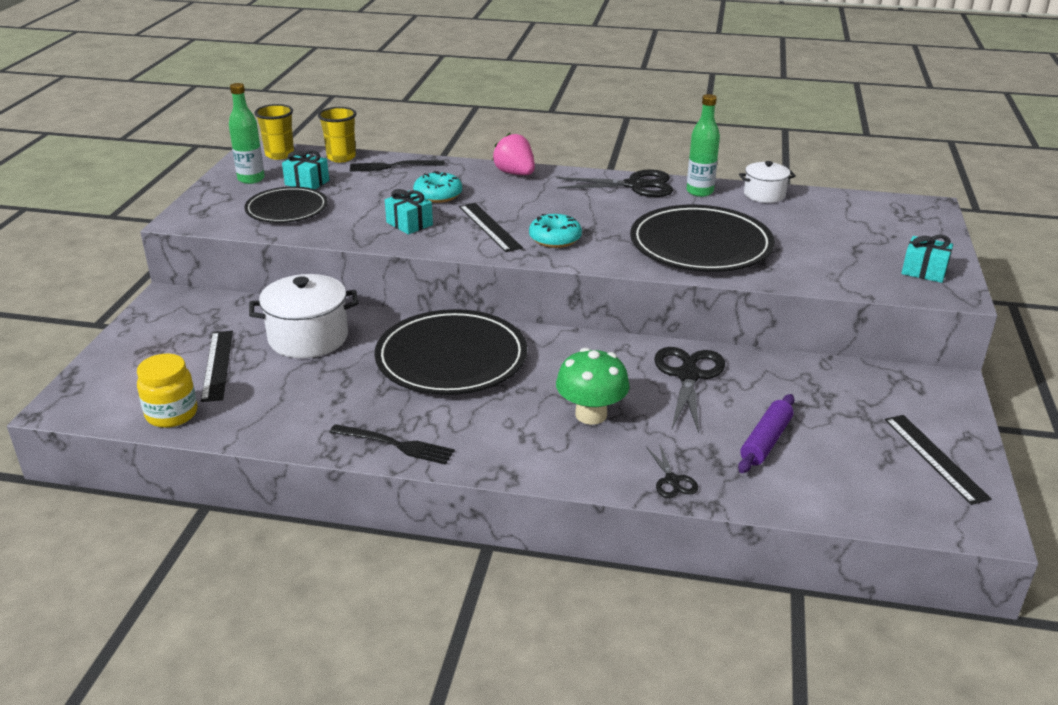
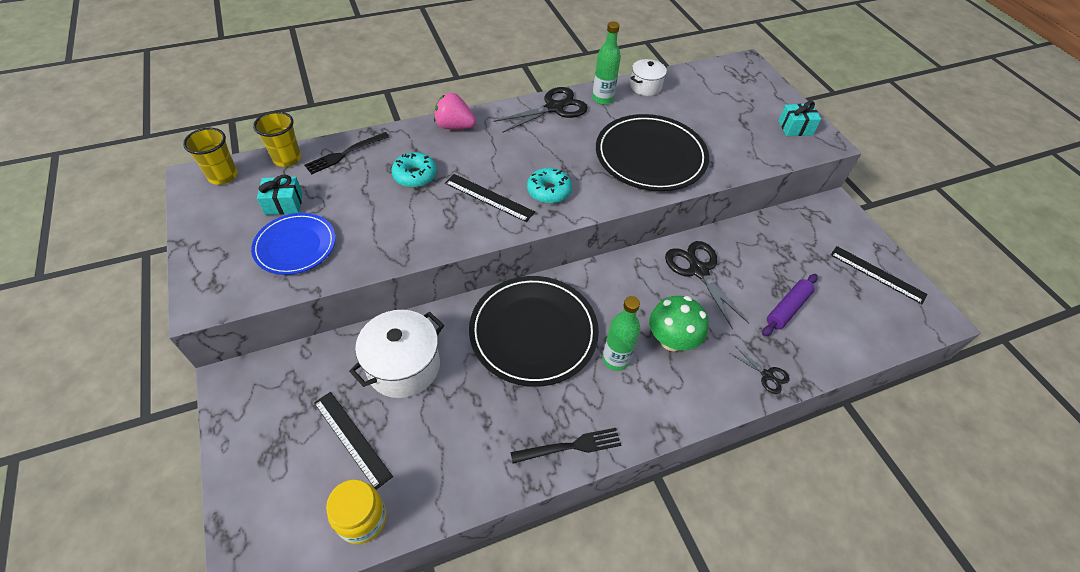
camera: 35 degrees left, 20 degrees up
green bottle [229,83,265,184] -> green bottle moved to [603,296,640,371]
black plate [244,187,328,223] -> blue plate [251,213,336,275]
turquoise gift [385,189,433,234] -> none
purple rolling pin [738,394,795,473] -> purple rolling pin turned 45 degrees clockwise [762,274,818,336]

